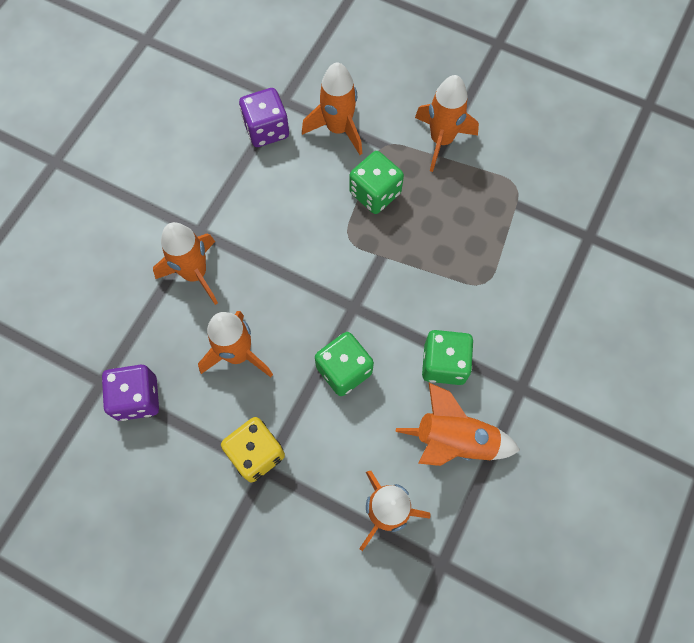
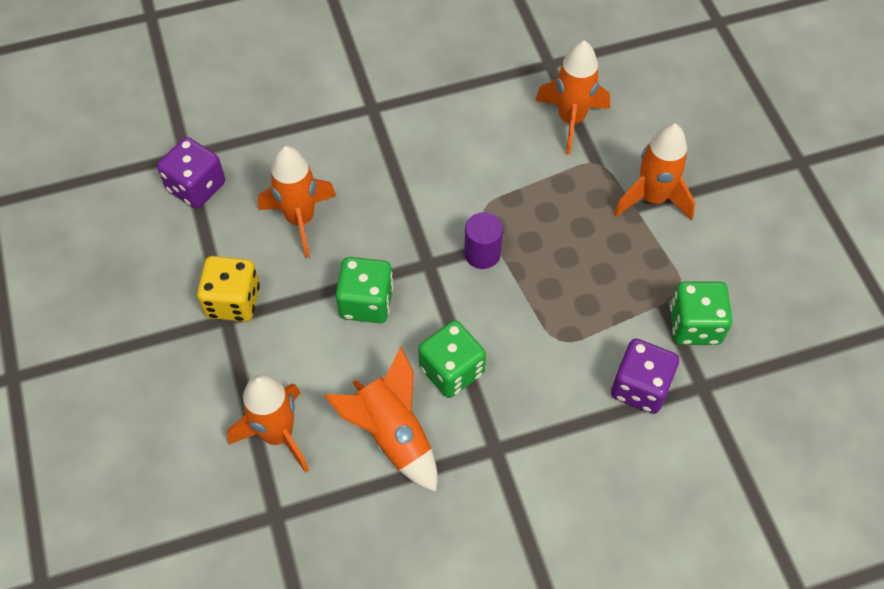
camera: 45 degrees right, 10 degrees down
orange rocket [153,222,218,305] -> none
purple dice [239,88,289,147] -> purple dice moved to [611,339,679,414]
green dice [349,151,404,214] -> green dice moved to [670,281,732,345]
none -> purple cylinder [464,212,503,269]

